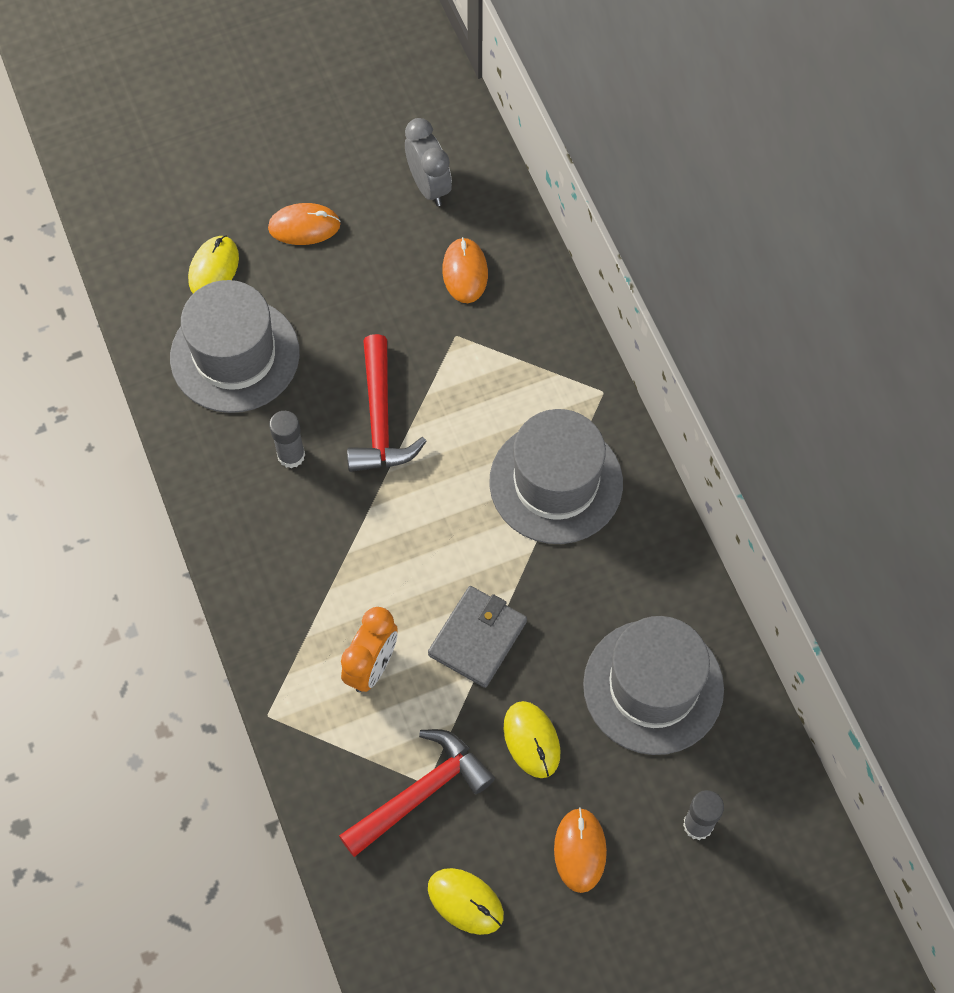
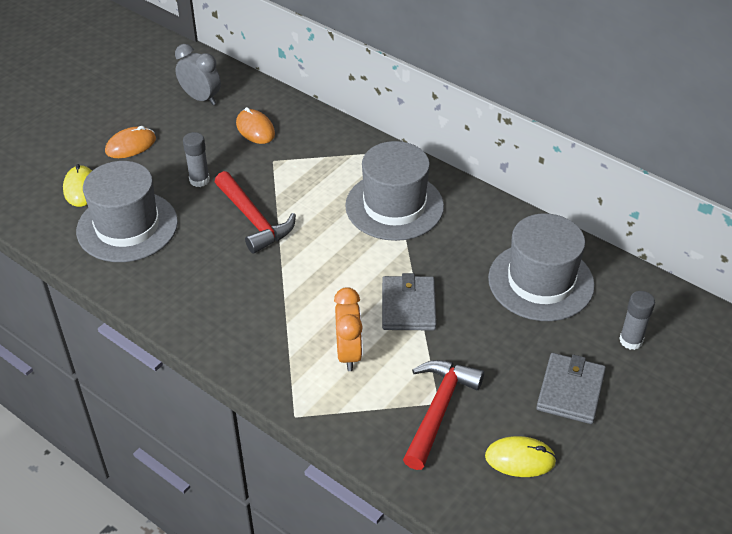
camera: 30 degrees left, 20 degrees down
grey glue stick [269,411,305,468] -> grey glue stick moved to [183,132,210,187]
yellow mouse [504,701,561,778] -> none
orange mouse [554,807,607,893] -> grey wallet [536,353,606,424]

